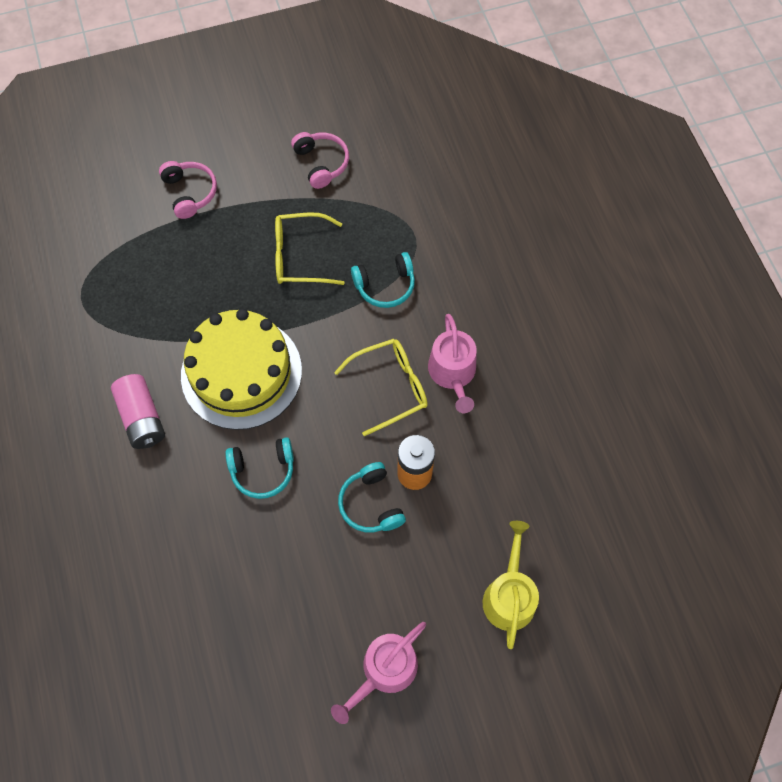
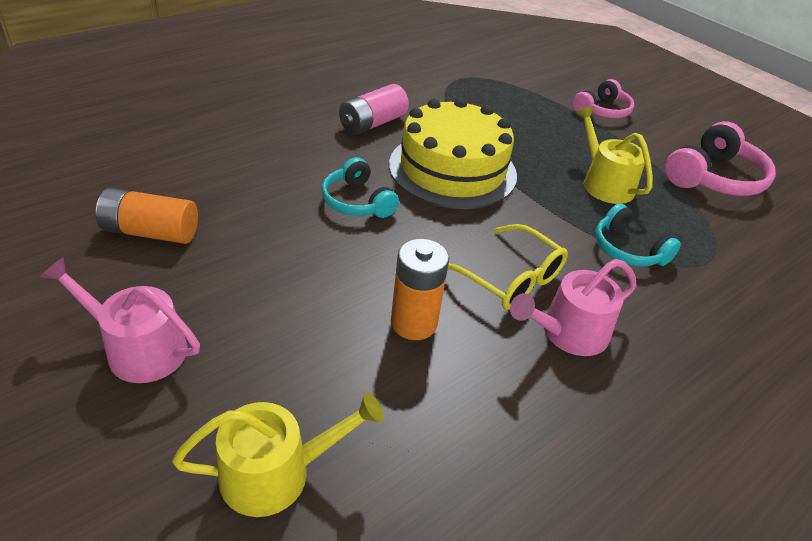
camera: 65 degrees right, 25 degrees down
yellow glasses [275,212,344,285] -> yellow watering can [576,106,653,204]
pink headphones [291,132,349,189] -> pink headphones [665,121,776,196], size x1.55
turquoise headphones [338,462,406,533] -> none
none -> orange battery [96,188,198,244]

